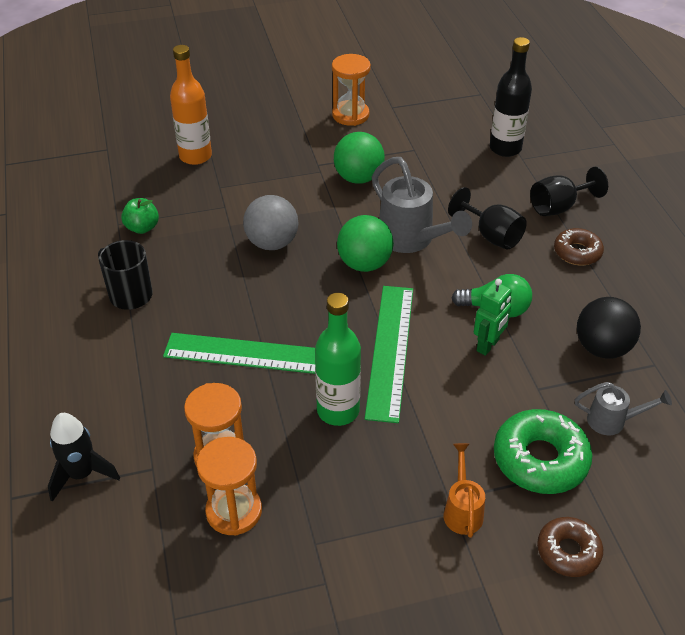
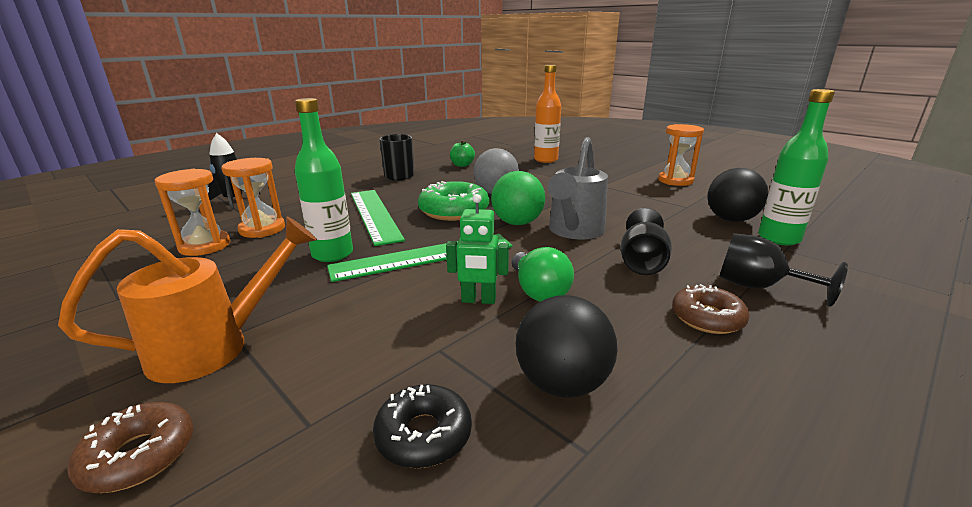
camera: 60 degrees right, 20 degrees down
green ball [334,132,385,184] -> none
orange watering can [444,443,485,538] -> orange watering can [58,216,317,383], size x1.81
black bottle [490,37,532,157] -> green bottle [758,89,835,246]
green donut [494,409,593,494] -> green donut moved to [418,181,489,221]
grey watering can [575,382,672,435] -> black donut [373,384,472,468]
none -> black ball [707,168,768,222]

